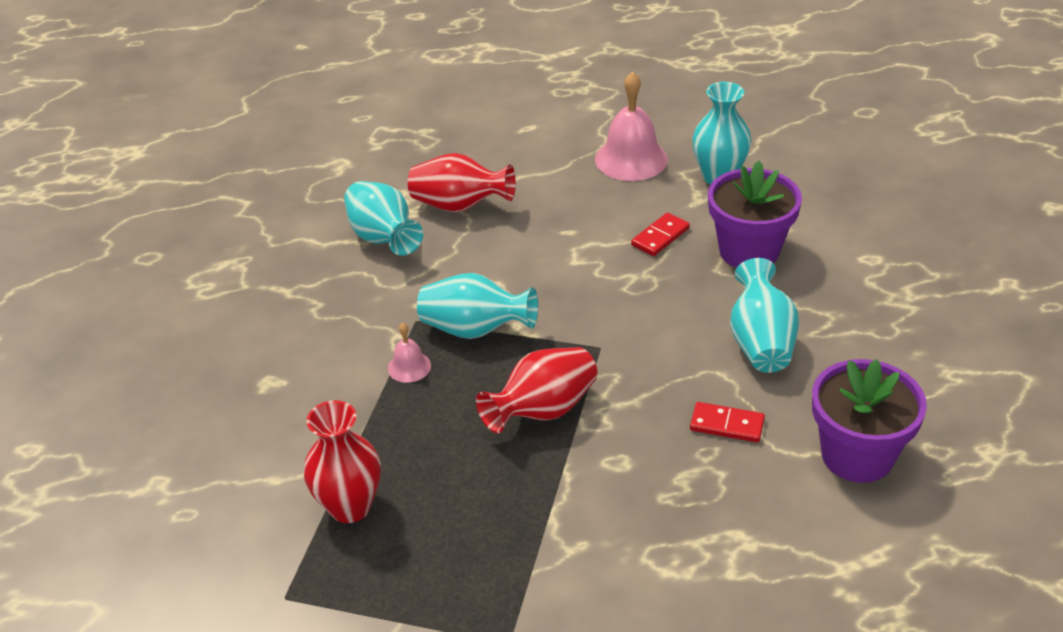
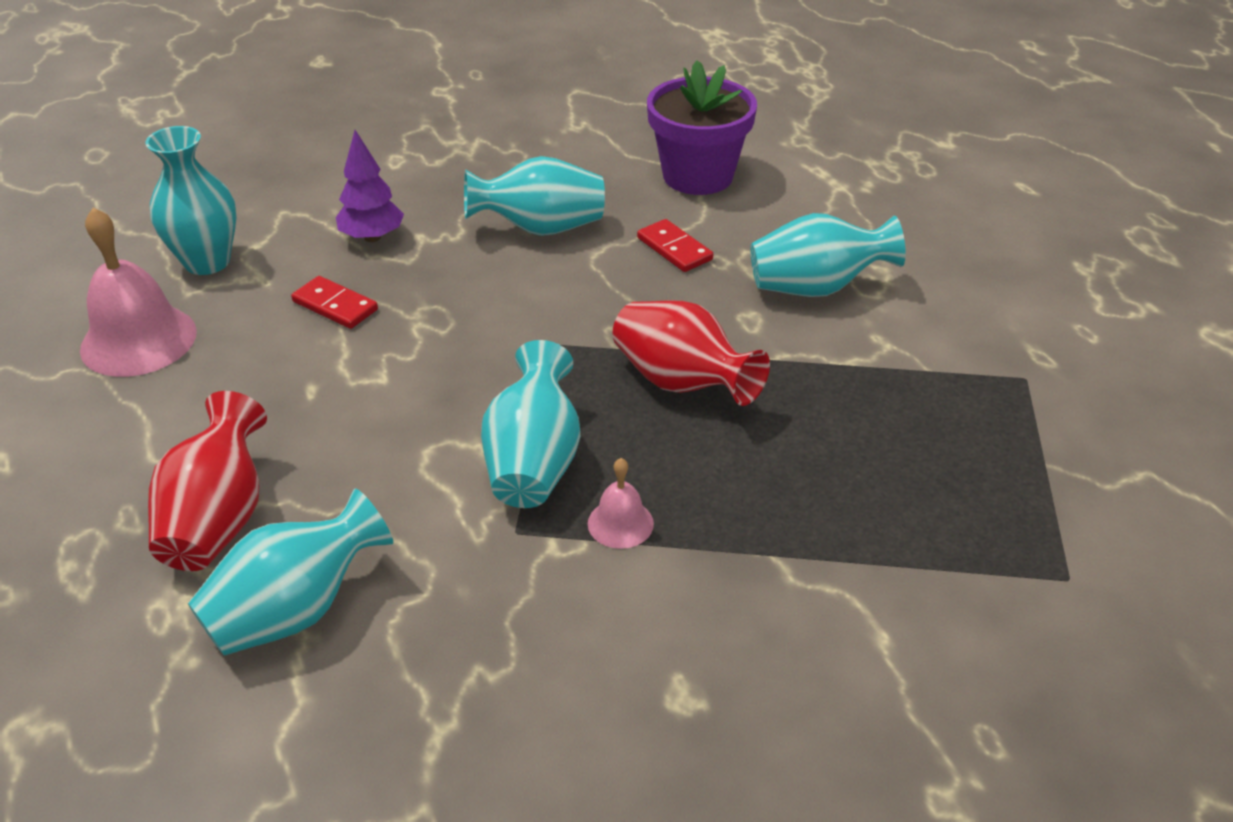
camera: 100 degrees left, 0 degrees up
red vase [304,400,381,523] -> none
red domino [690,402,765,442] -> red domino turned 45 degrees counterclockwise [637,219,713,272]
purple flower pot [708,161,802,268] -> purple tree [336,130,404,242]
none -> turquoise vase [750,213,906,297]

